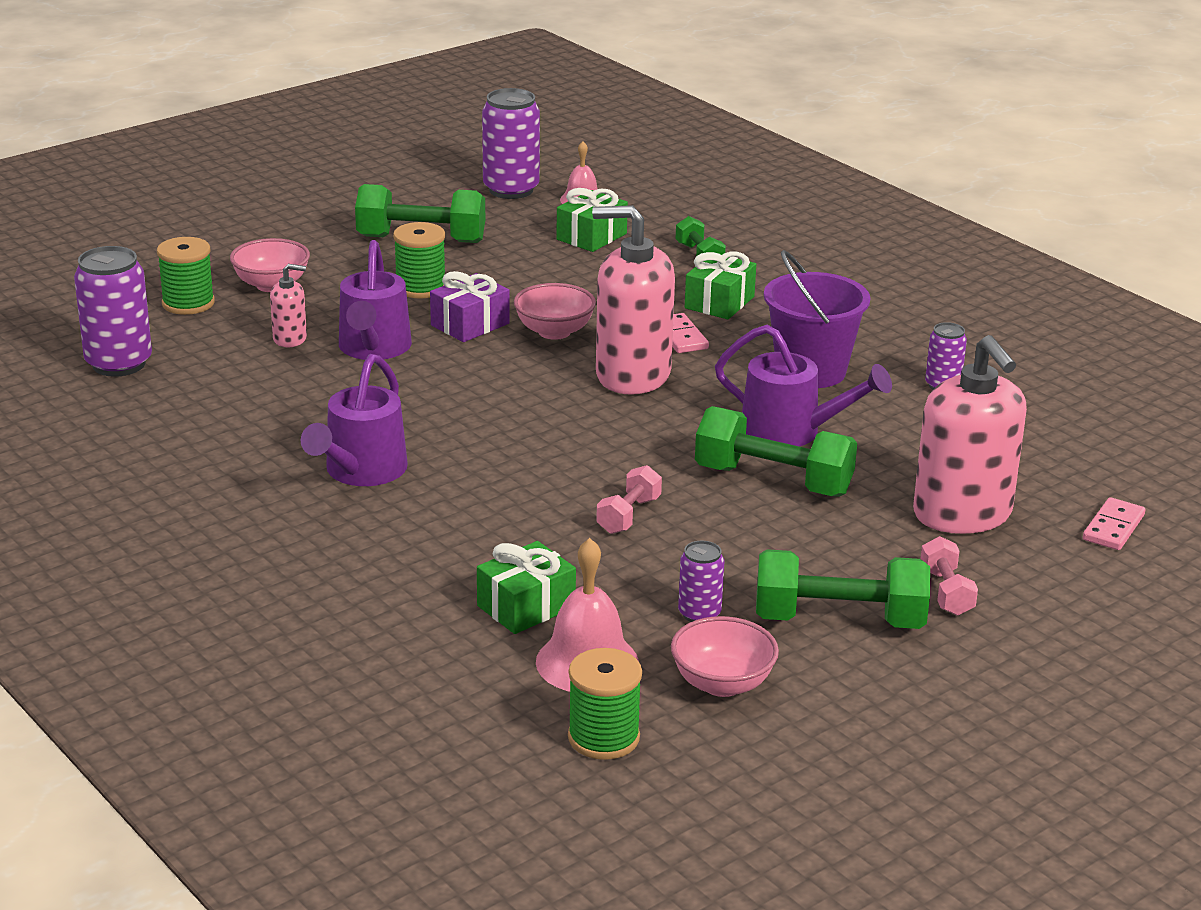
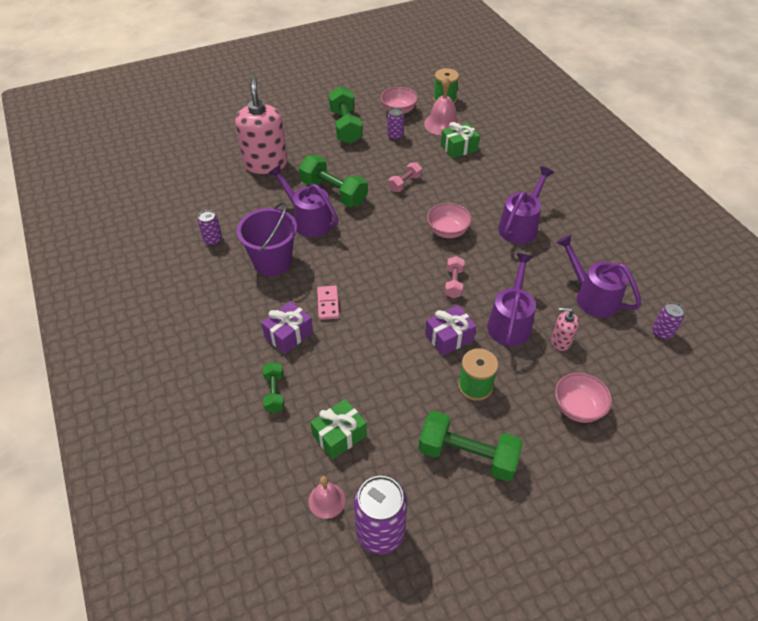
camera: 165 degrees left, 20 degrees up
purple can [74,246,152,377] -> purple can [652,302,685,340], size x0.54
green spool [157,237,215,315] -> none
pink bowl [514,283,596,340] -> pink bowl moved to [427,203,472,238]
pink soap dispenser [592,205,675,395] -> none
green gift [685,252,756,319] -> purple gift [261,301,313,354]
green dumbbell [756,549,930,629] -> green dumbbell turned 60 degrees clockwise [329,86,363,144]
pink dumbbell [920,536,978,616] -> pink dumbbell moved to [445,256,465,298]
pink domino [1083,497,1146,550] -> none
none -> purple watering can [556,234,641,318]

